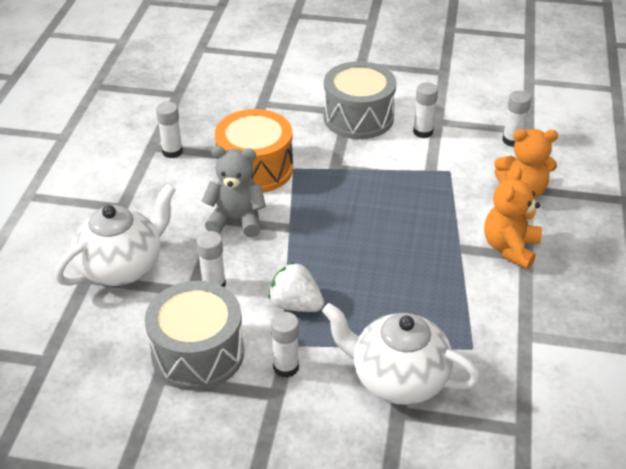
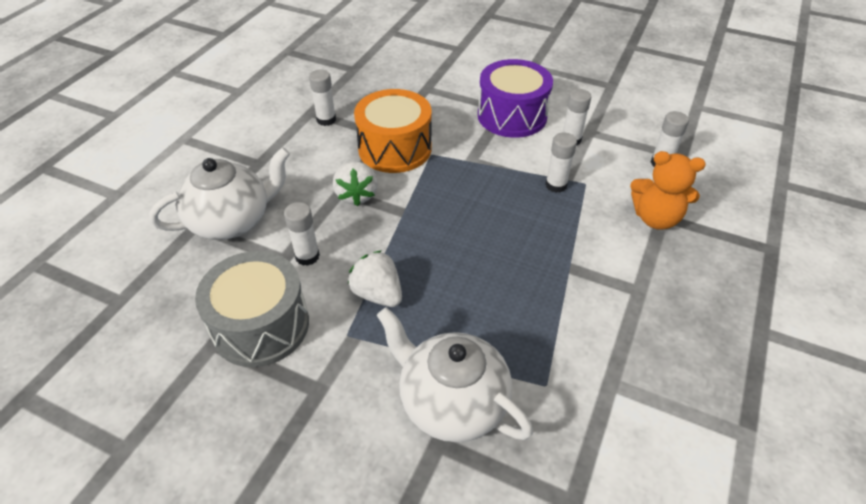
camera: 15 degrees right, 5 degrees up
grey teddy bear [201,146,266,237] -> white strawberry [333,161,378,206]
white glue stick [271,312,299,378] -> white glue stick moved to [545,133,577,193]
grey drum [324,61,397,139] -> purple drum [478,59,553,138]
orange teddy bear [484,168,542,269] -> none

